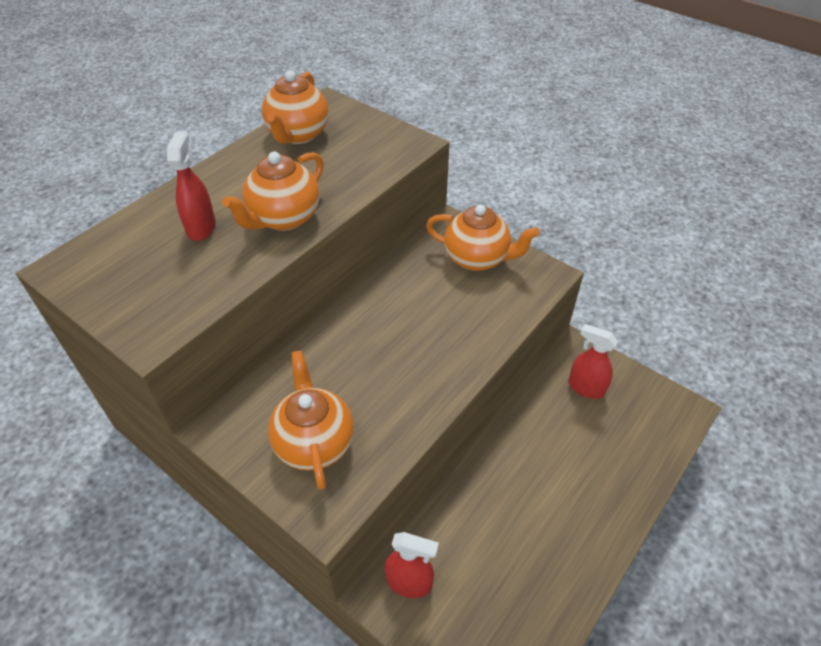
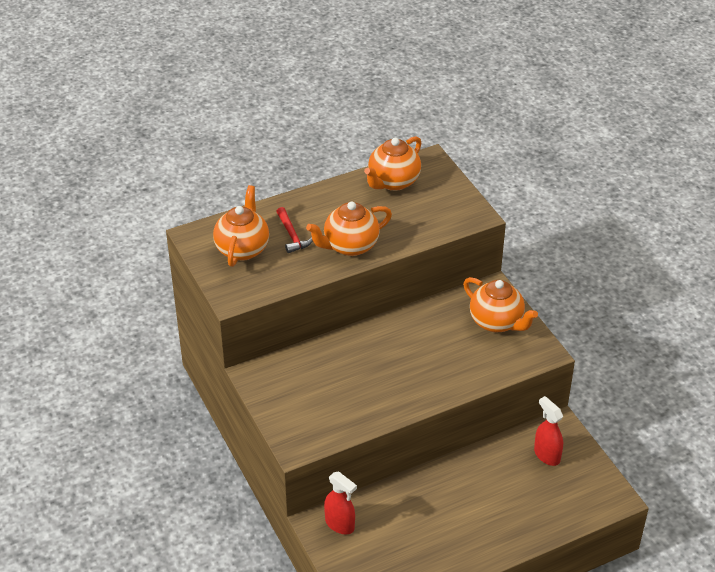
camera: 25 degrees right, 5 degrees down
red spray bottle [167,132,216,241] -> red hammer [276,207,313,253]
orange teapot [268,350,354,490] -> orange teapot moved to [213,185,269,267]

